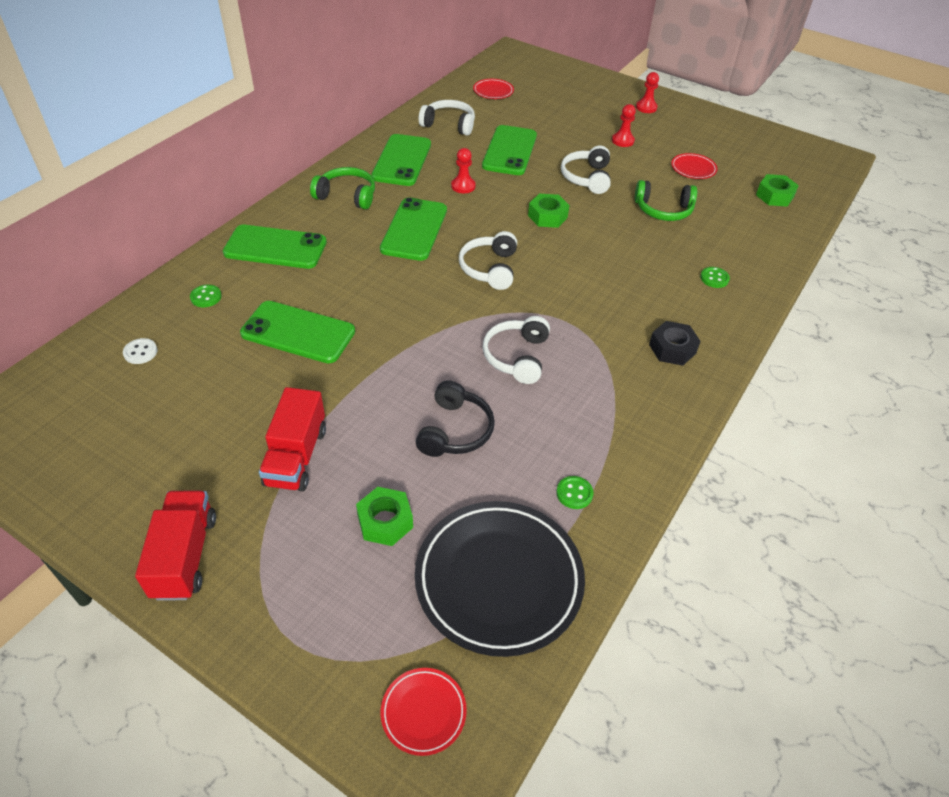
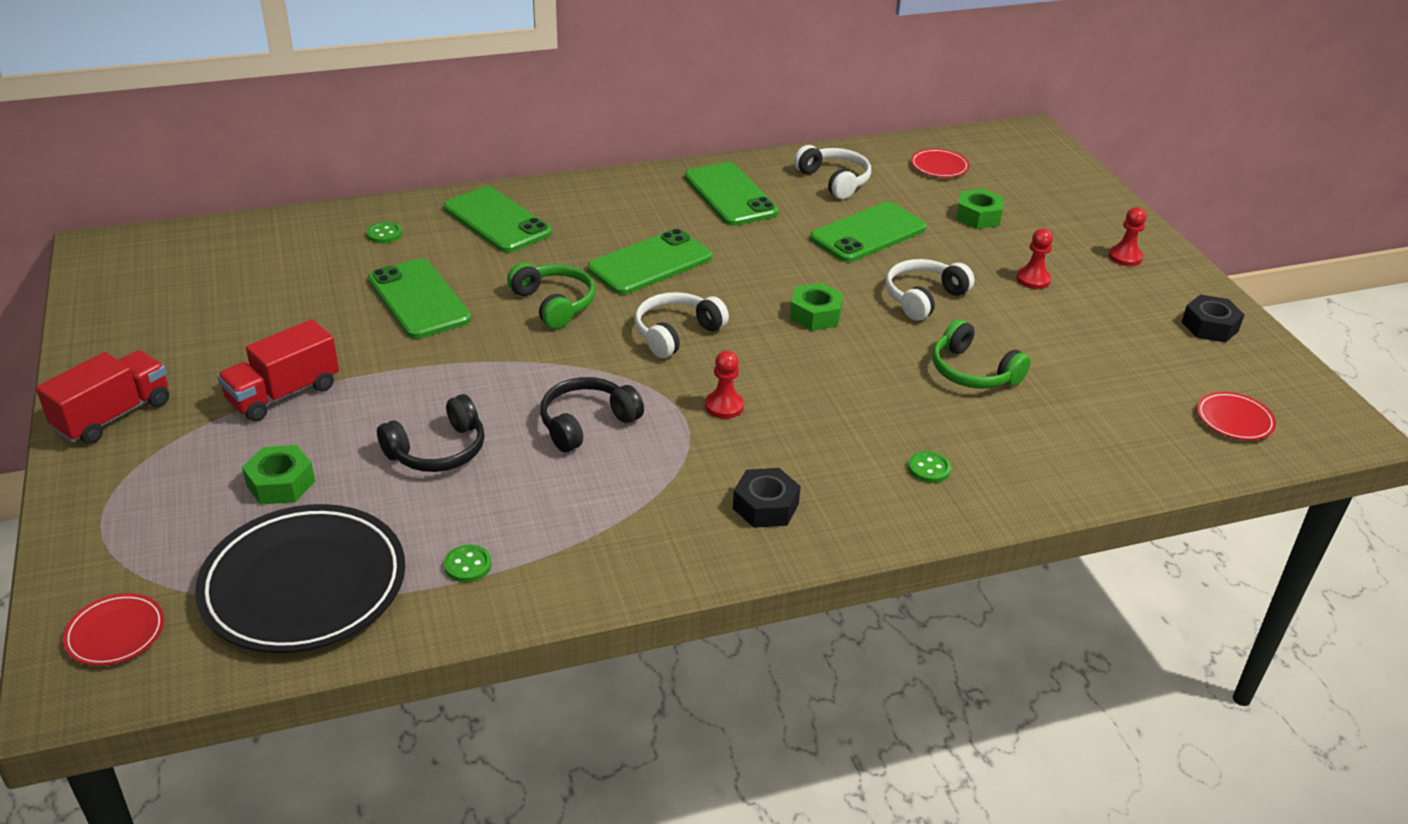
camera: 40 degrees right, 10 degrees down
white button [123,338,157,364] -> none
green headphones [310,167,375,209] -> green headphones moved to [507,262,595,329]
green phone [371,134,431,186] -> green phone turned 75 degrees counterclockwise [685,162,778,226]
red pawn [451,148,476,193] -> red pawn moved to [705,351,744,419]
white headphones [483,316,550,384] -> black headphones [540,377,644,452]
red plate [671,153,718,179] -> red plate moved to [1197,392,1276,440]
green nut [756,174,799,207] -> green nut moved to [956,189,1004,229]
none -> black nut [1182,295,1245,343]

